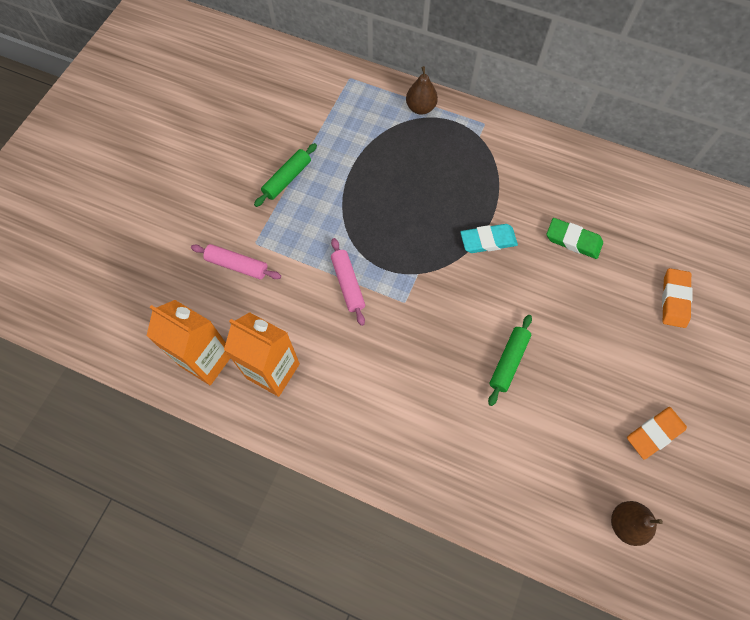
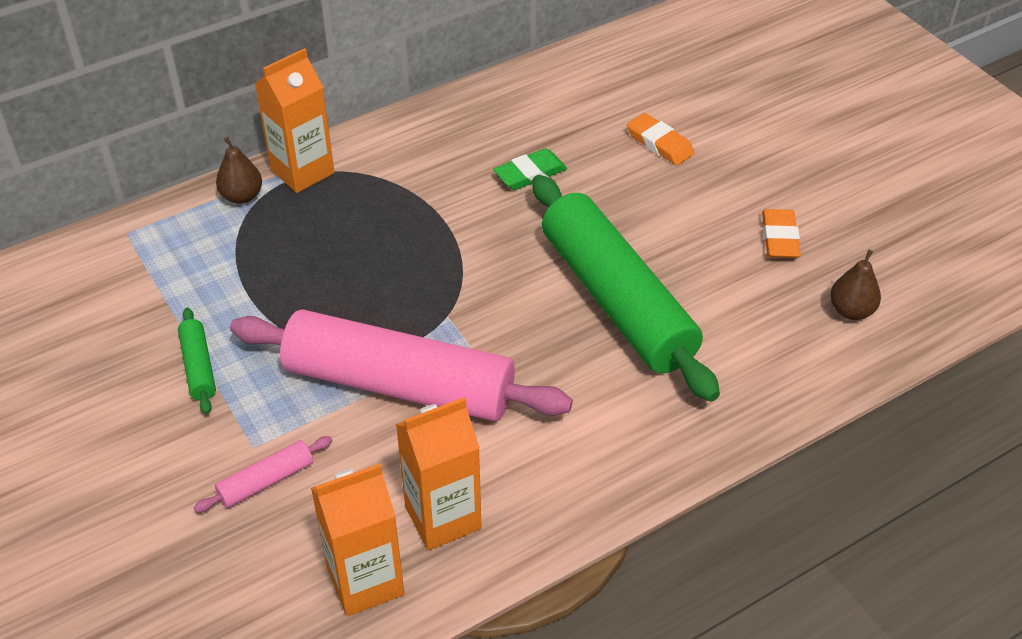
camera: 55 degrees left, 20 degrees down
pink rolling pin [331,238,365,326] -> pink rolling pin [230,309,573,421], size x2.48
turquoise eraser [460,224,518,253] -> none
green rolling pin [488,315,532,406] -> green rolling pin [532,175,720,402], size x2.48
none -> orange carton [255,48,334,193]

